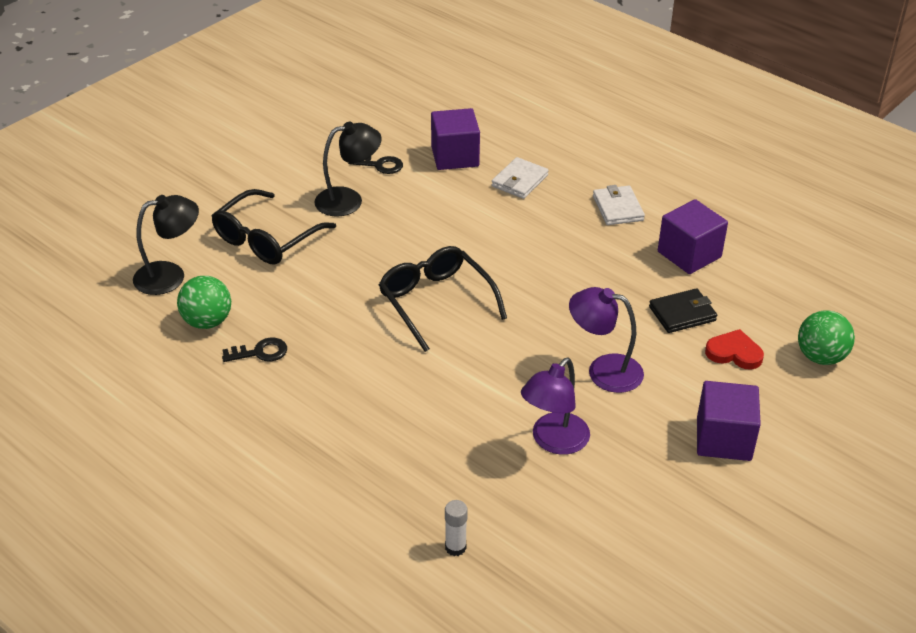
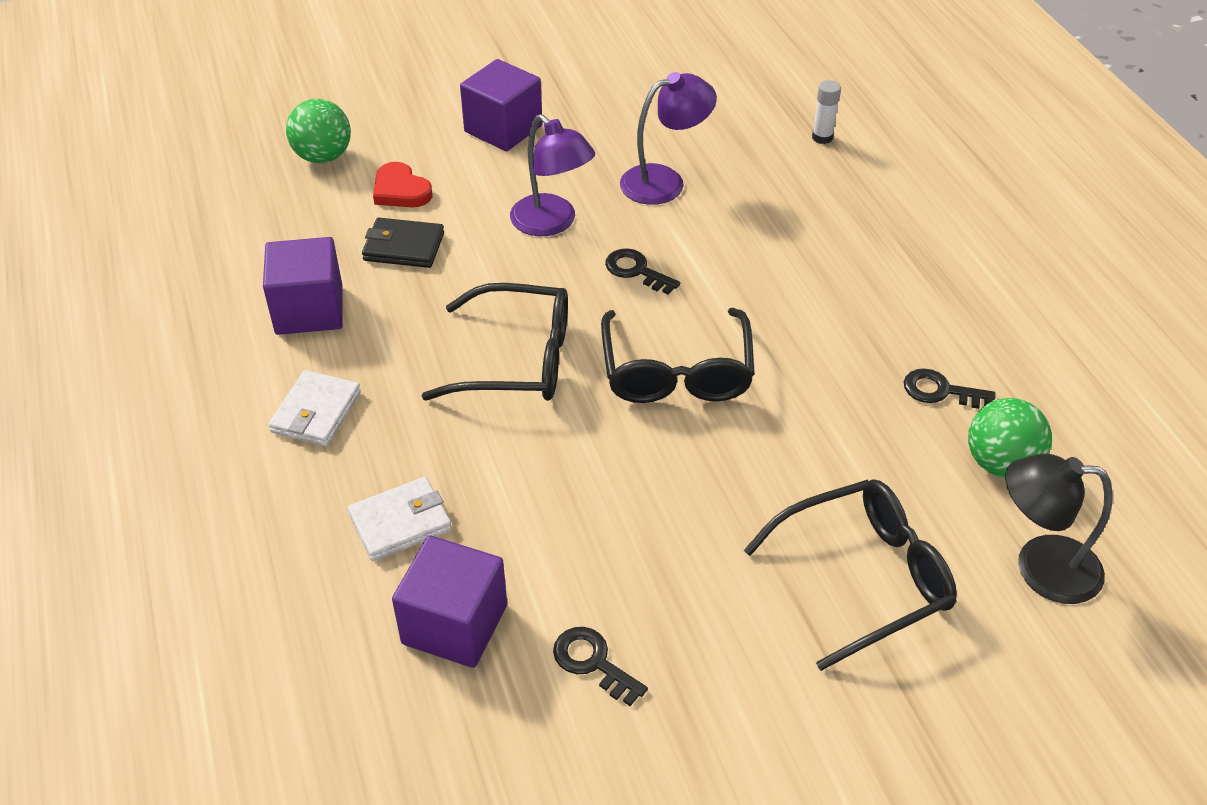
camera: 150 degrees left, 5 degrees up
black lamp [314,121,382,217] -> none
none -> black glasses [422,283,568,401]
none -> black key [605,249,680,295]

